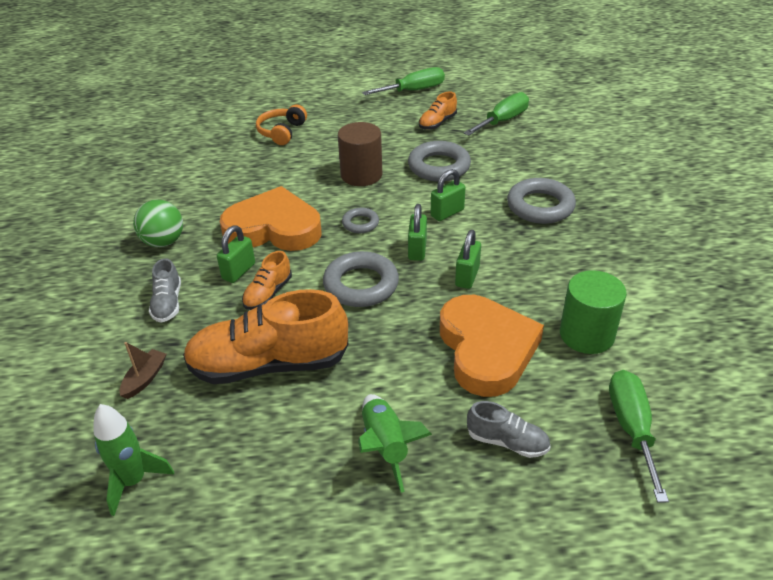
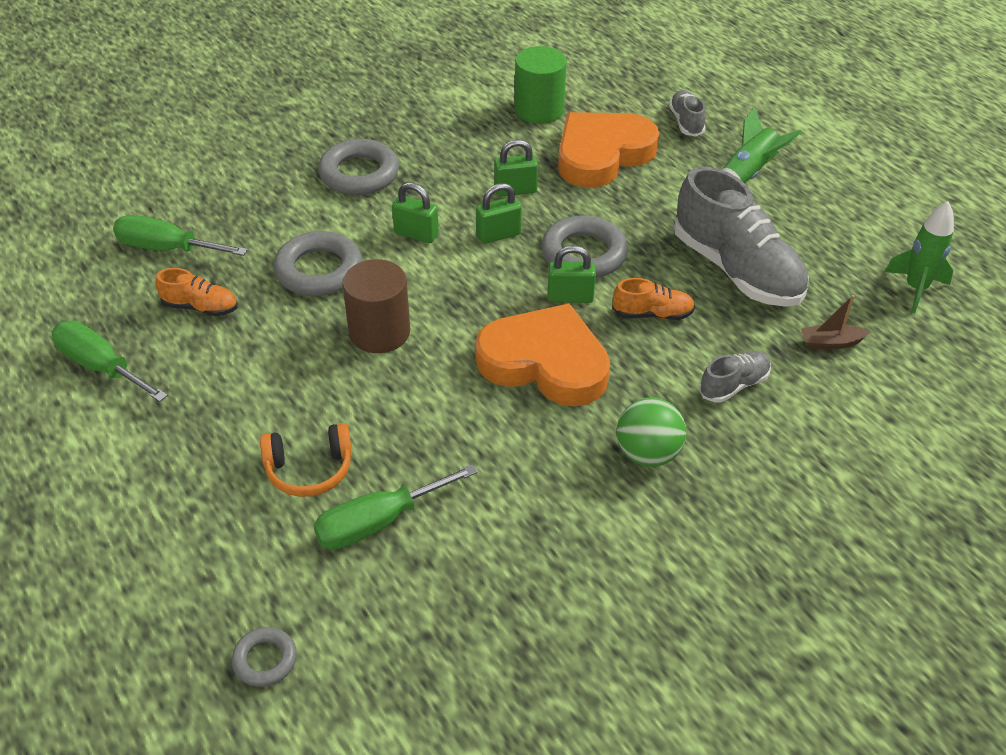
camera: 120 degrees left, 5 degrees up
orange shoe [183,289,348,384] -> grey shoe [674,167,809,307]
green padlock [217,225,255,283] -> green padlock moved to [548,245,596,303]
orange heart [220,186,322,251] -> orange heart turned 135 degrees clockwise [475,303,610,406]
grey ring [342,208,379,233] -> grey ring moved to [232,627,297,687]
green screwdriver [609,370,669,503] -> green screwdriver moved to [313,464,477,549]

